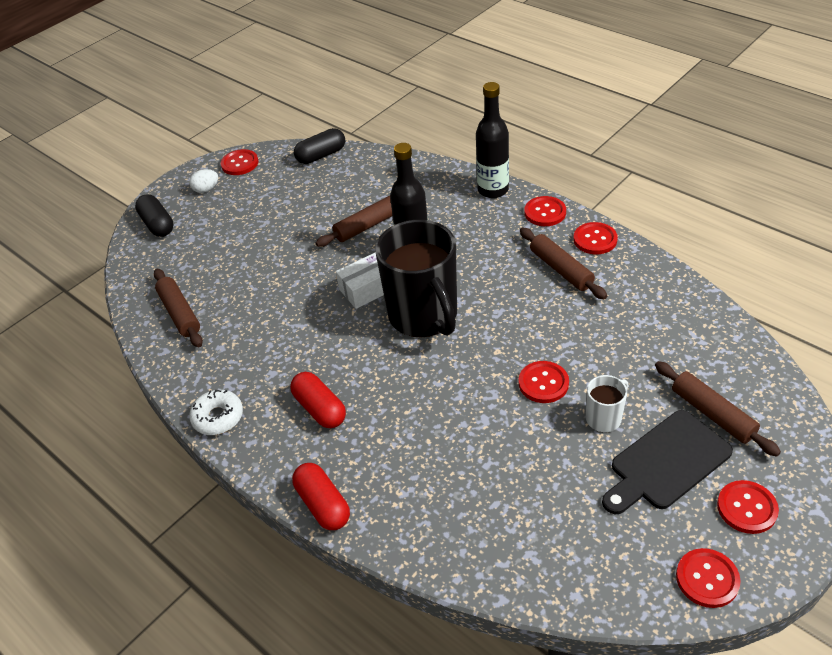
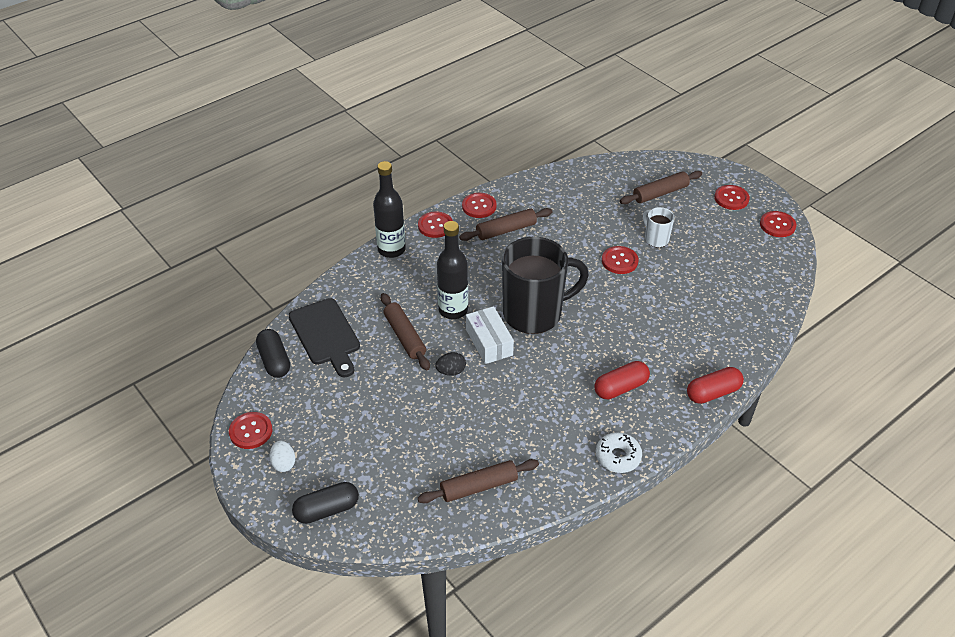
camera: 85 degrees left, 0 degrees up
black cutting board [602,410,733,514] -> black cutting board moved to [289,298,360,377]
none -> black egg [435,352,466,376]

